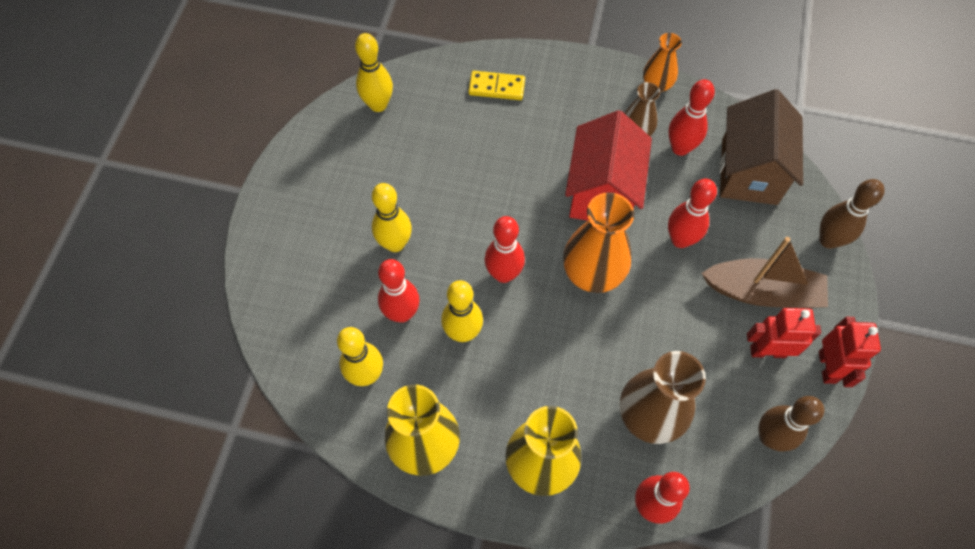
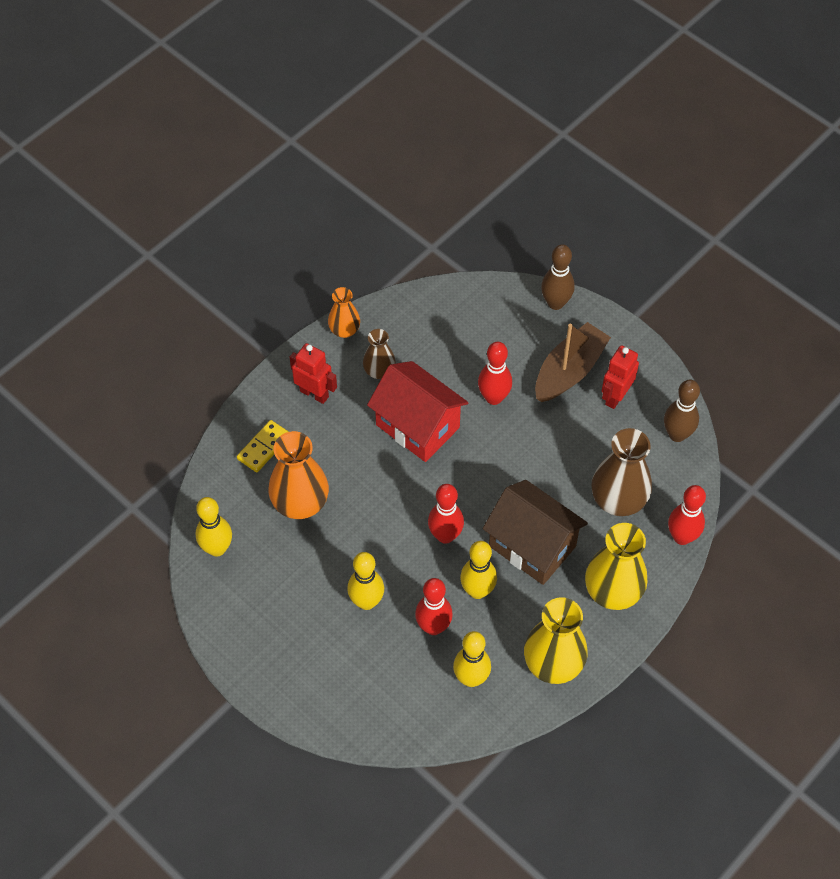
camera: 60 degrees left, 5 degrees down
orange vase [563,192,634,293] -> orange vase moved to [268,431,329,519]
red bowling pin [668,79,715,156] -> none
brown house [719,89,803,205] -> brown house moved to [482,480,588,585]
red robot [819,317,881,387] -> red robot moved to [290,343,337,404]

